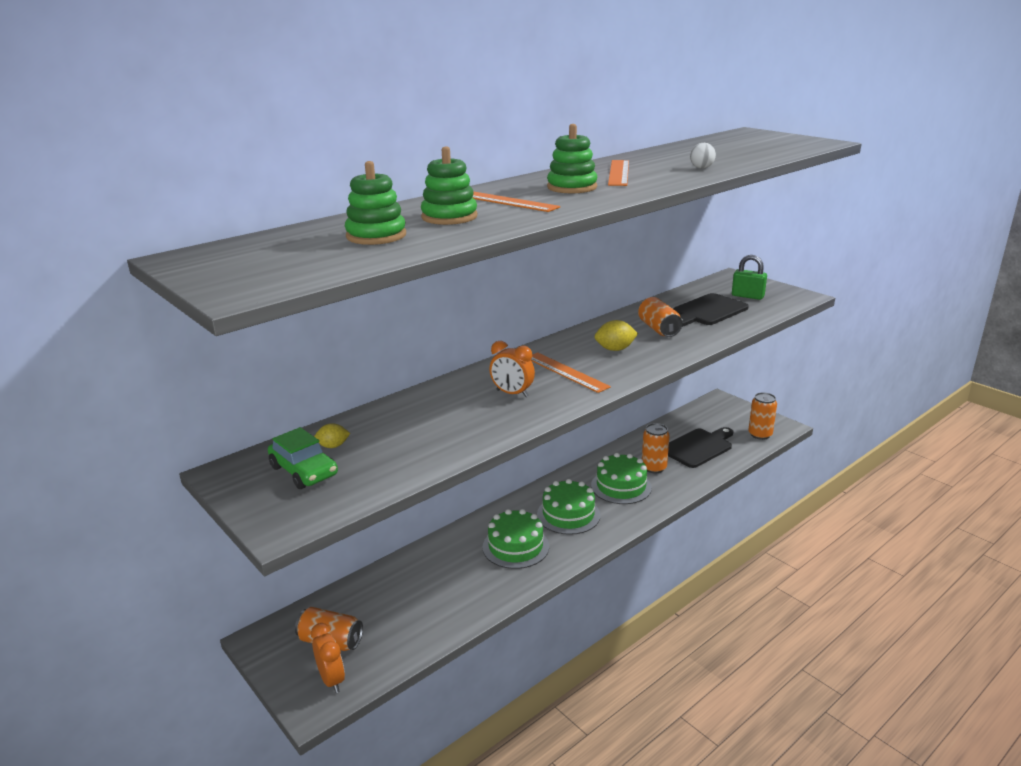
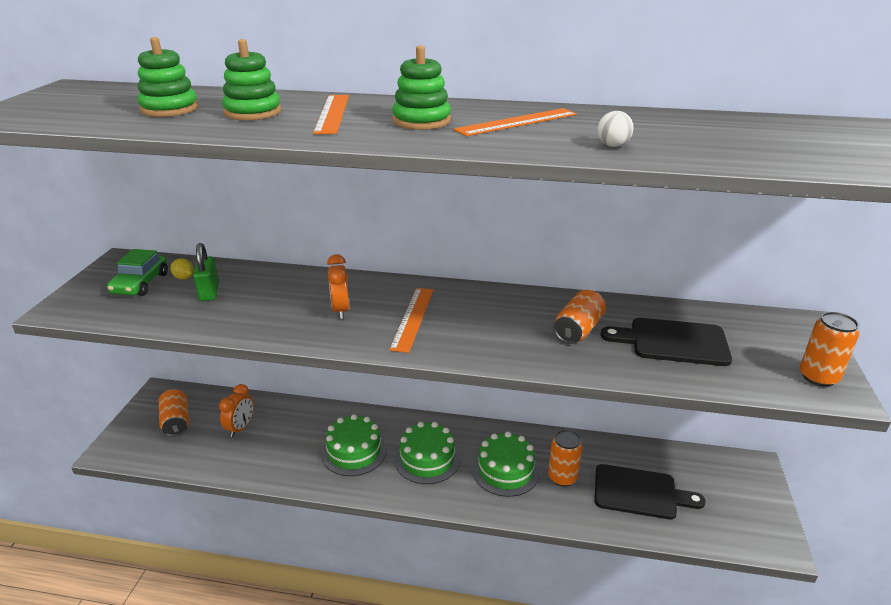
camera: 50 degrees right, 5 degrees up
orange clock [311,623,345,693] -> orange clock moved to [219,384,254,437]
yellow lemon [595,320,638,351] -> none
green padlock [732,255,767,300] -> green padlock moved to [193,243,219,301]
orange can [748,392,777,440] -> orange can moved to [800,312,859,387]

